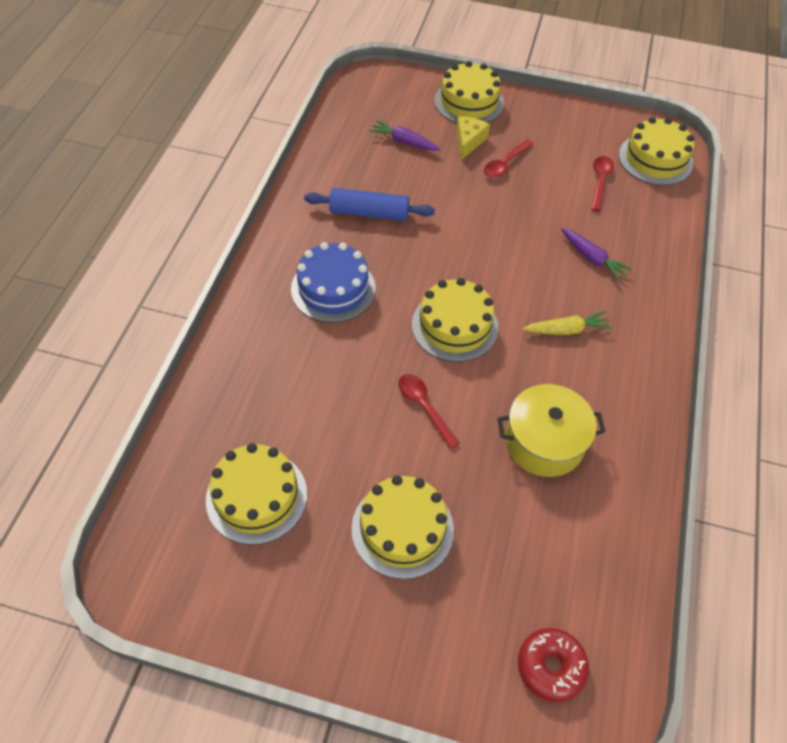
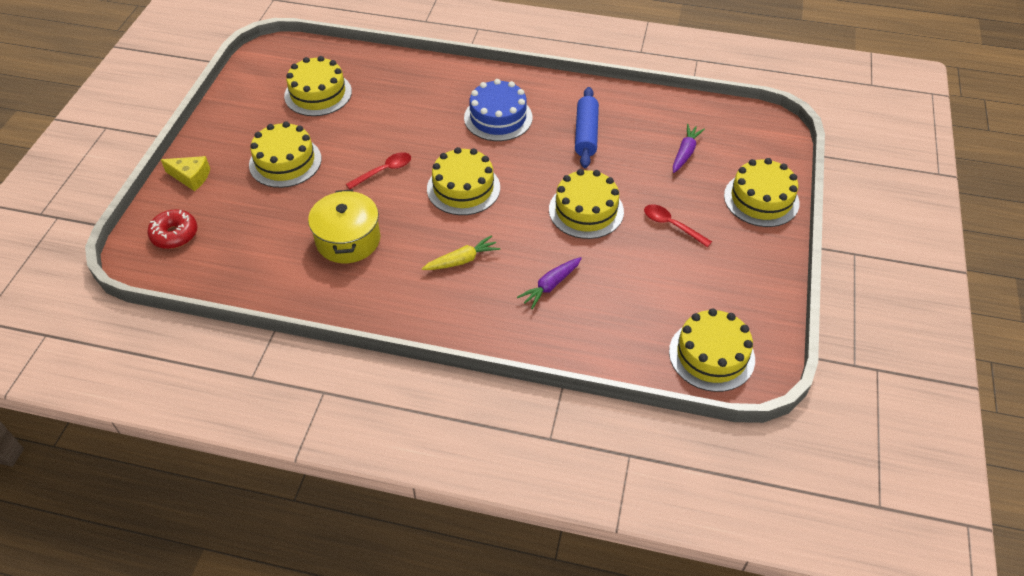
camera: 90 degrees right, 5 degrees down
yellow cheese [456,117,490,160] -> yellow cheese moved to [161,156,210,191]
yellow carrot [522,311,612,335] -> yellow carrot turned 105 degrees counterclockwise [422,235,500,270]
red spoon [591,156,614,211] -> none
none -> yellow cake [549,169,624,239]

